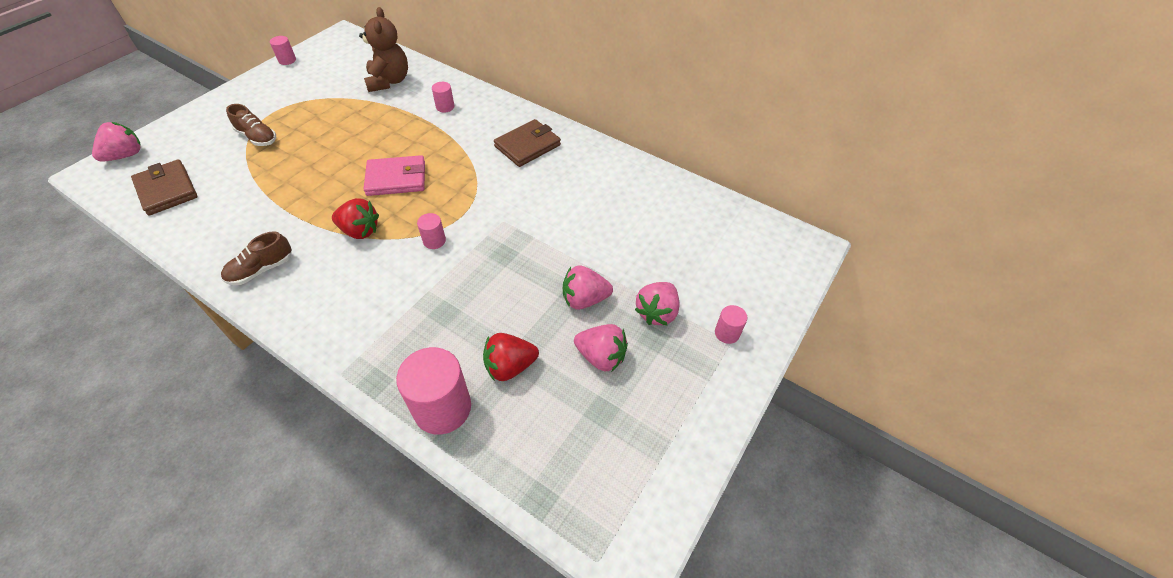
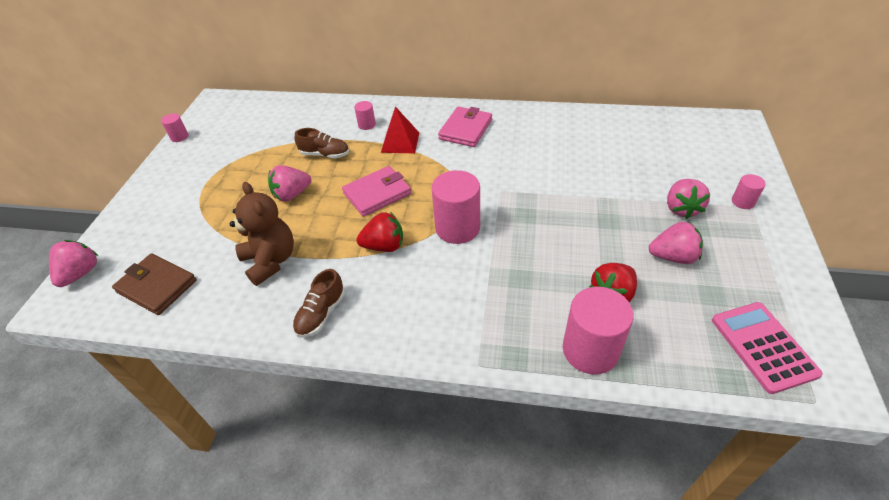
camera: 20 degrees left, 5 degrees down
brown shoe [226,104,276,146] -> brown shoe moved to [294,128,349,158]
brown teddy bear [359,7,408,92] -> brown teddy bear moved to [230,182,294,286]
pink cylinder [417,213,446,249] -> pink cylinder [432,170,480,244], size x2.05
brown wallet [494,119,561,167] -> pink wallet [438,107,492,147]
pink strawberry [563,265,613,310] -> pink strawberry moved to [268,165,311,202]
none -> red pyramid [381,106,419,153]
none -> pink calculator [712,302,823,394]

